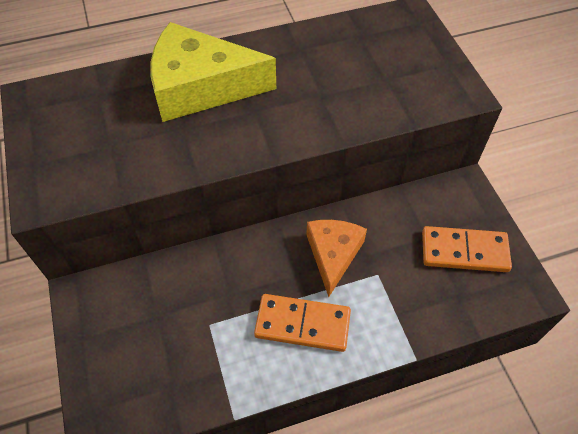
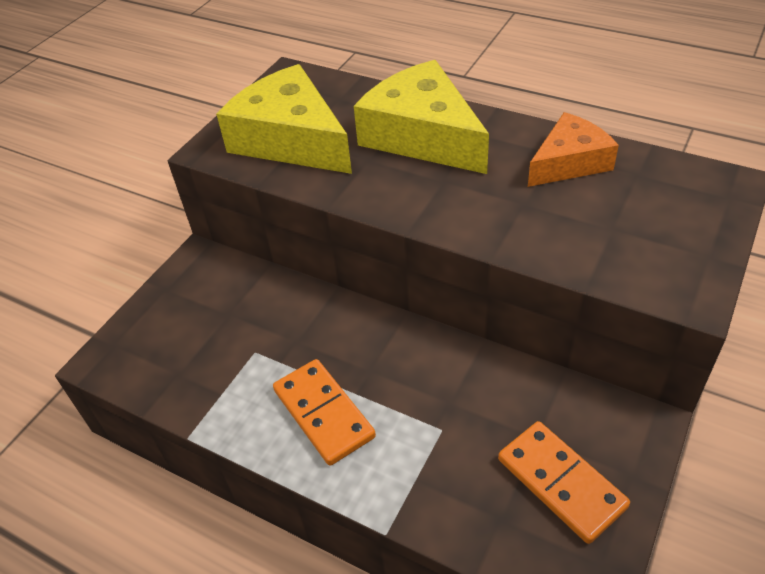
camera: 50 degrees right, 10 degrees down
orange cheese [306,220,367,297] -> orange cheese moved to [528,112,619,187]
none -> yellow cheese [216,64,352,174]

